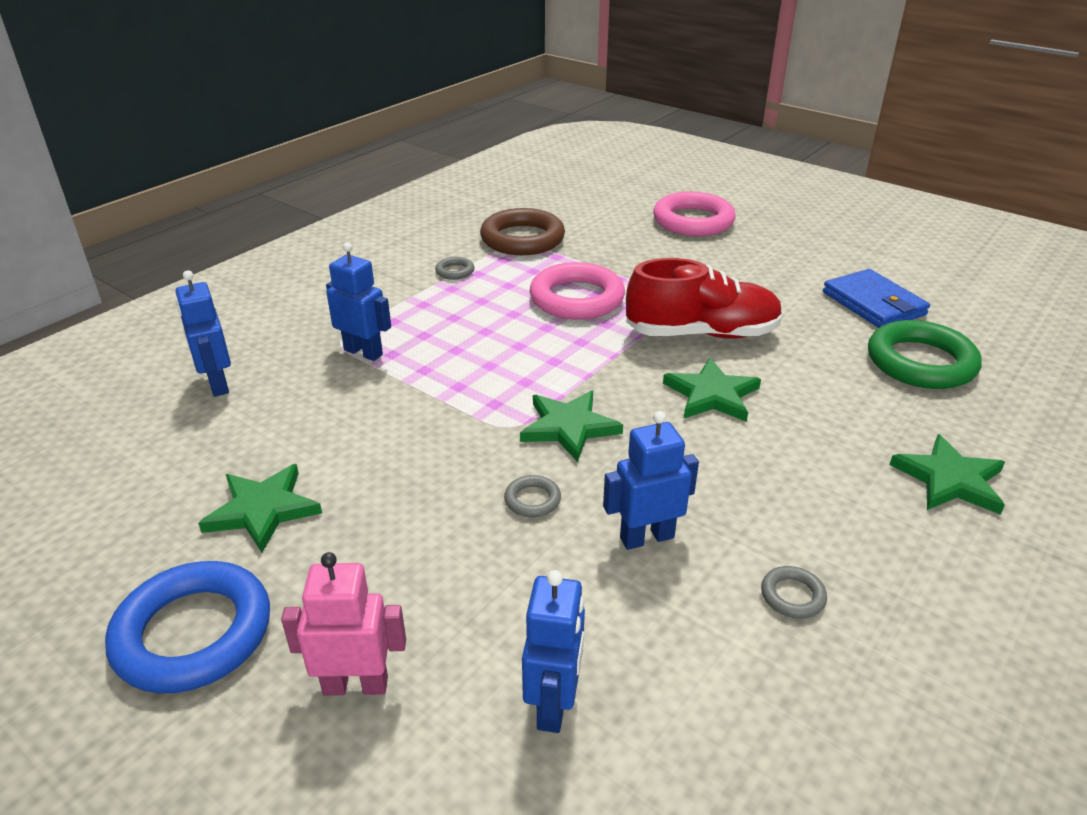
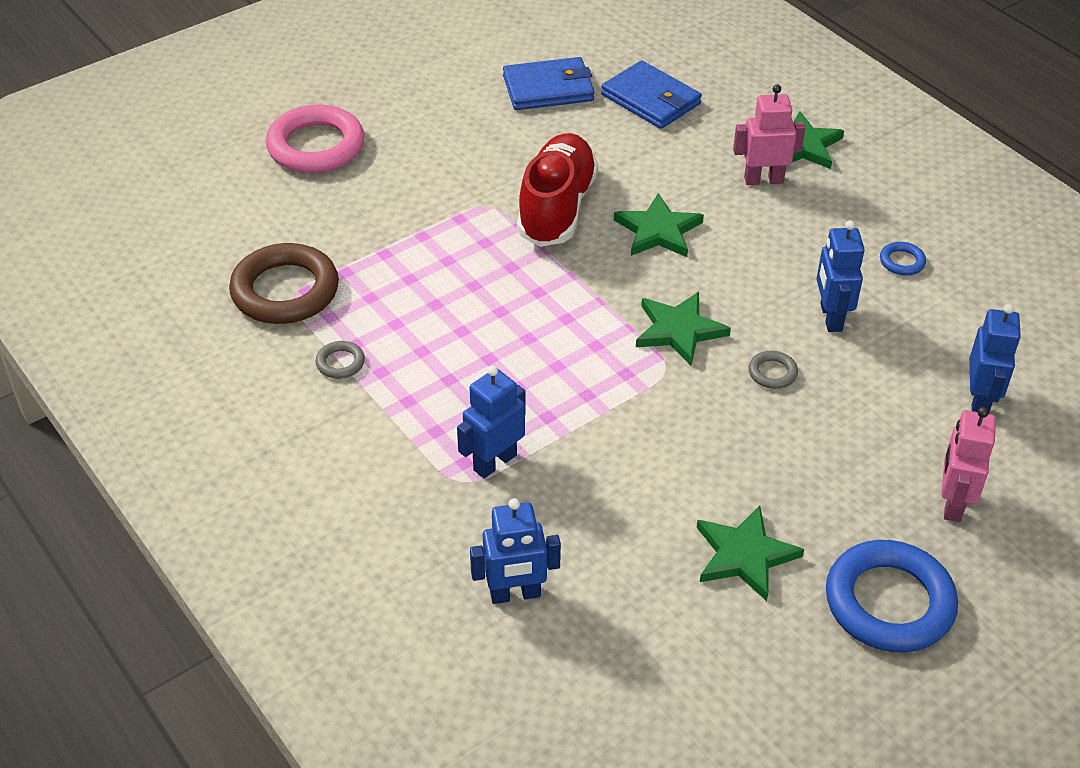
camera: 75 degrees left, 10 degrees up
blue robot [522,570,585,733] -> blue robot turned 75 degrees clockwise [969,304,1021,412]
pink ring [530,262,625,320] -> none
grey ring [761,566,827,619] -> blue ring [880,242,926,275]
green ring [868,320,982,389] -> blue wallet [601,60,702,129]
none -> pink robot [733,84,806,185]

